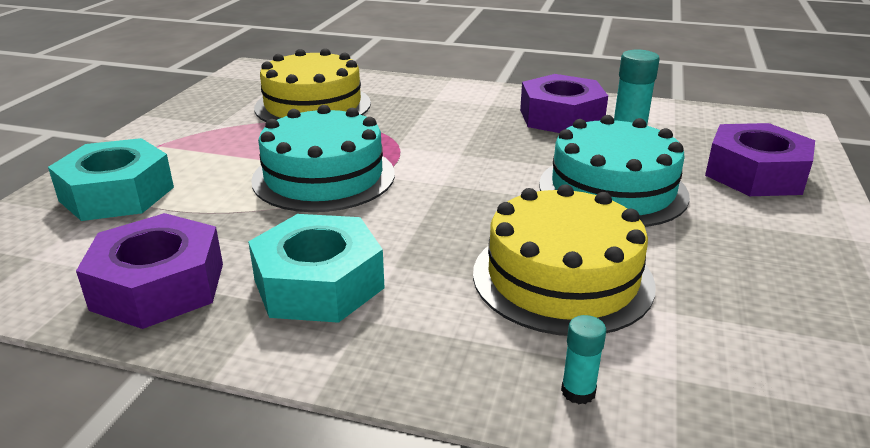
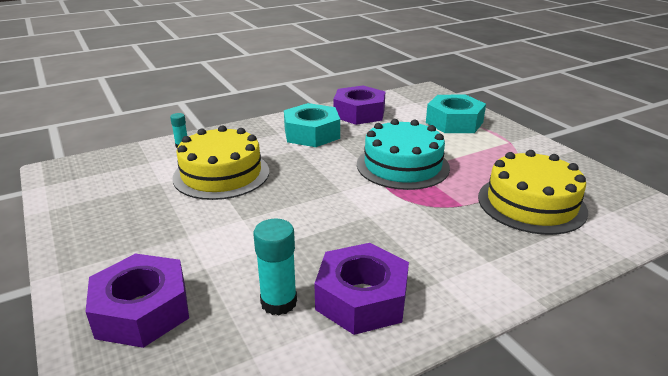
camera: 135 degrees right, 0 degrees up
turquoise cake [539,115,690,227] -> none

